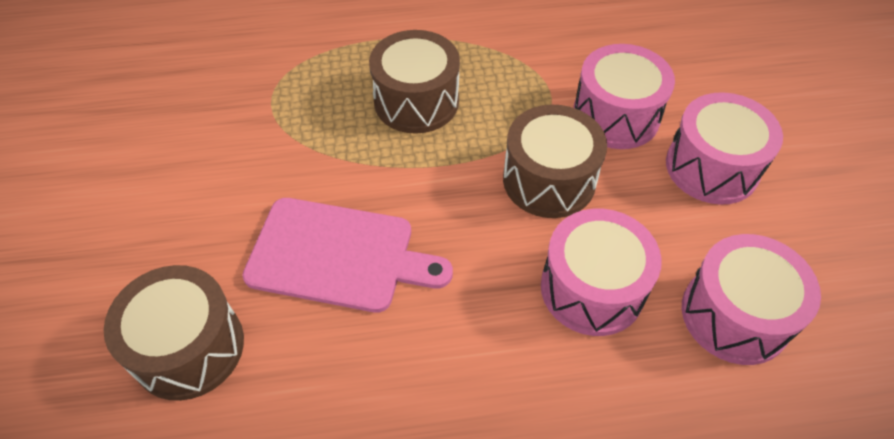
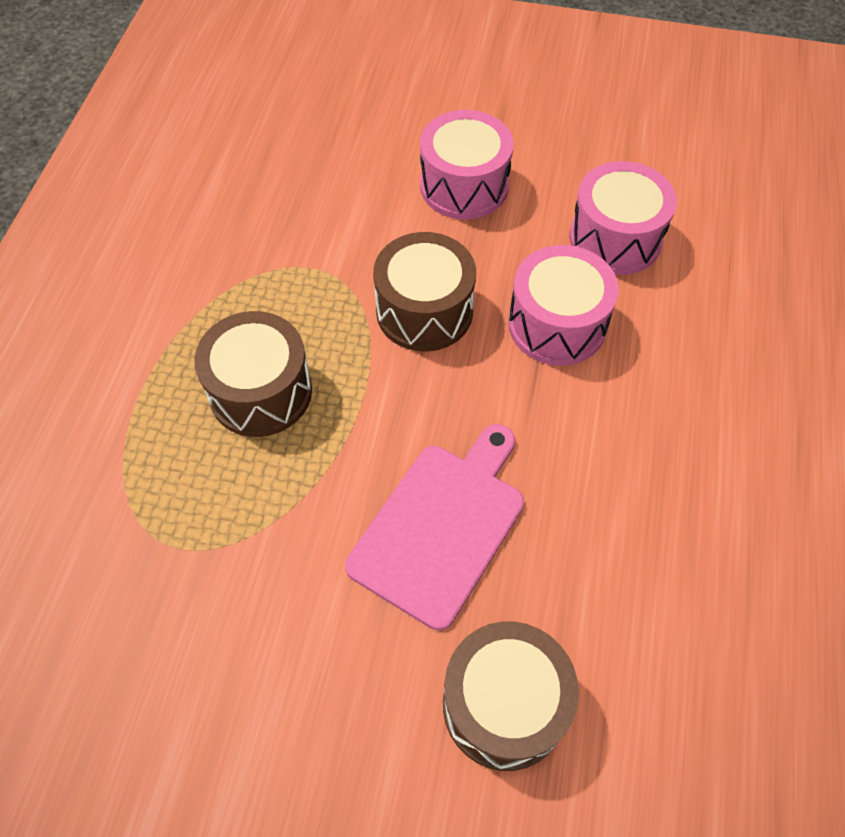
camera: 70 degrees left, 5 degrees up
pink drum [573,44,675,149] -> none

